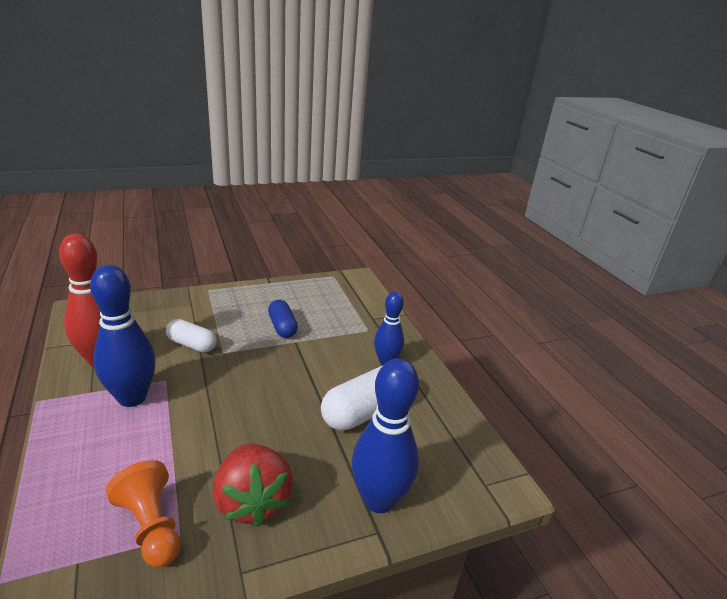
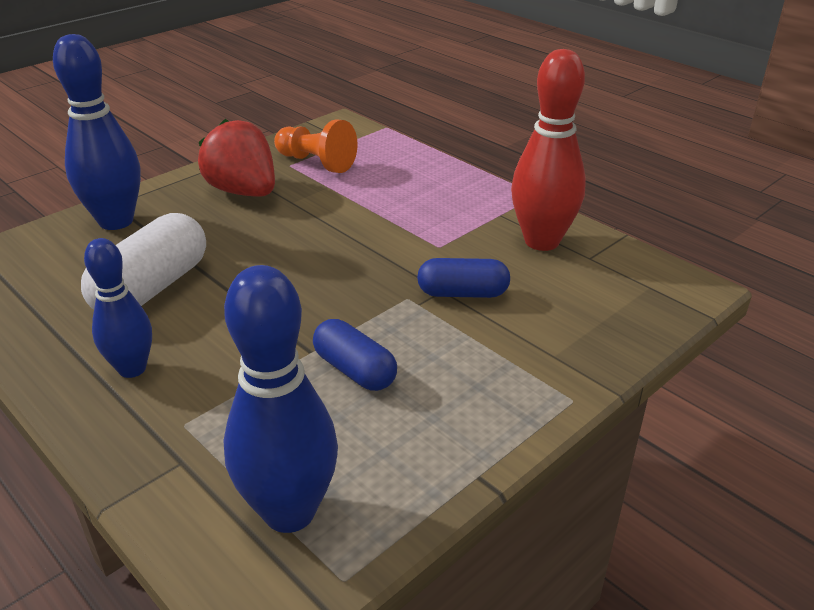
camera: 160 degrees right, 5 degrees up
blue bowling pin [90,265,156,407] -> blue bowling pin moved to [223,265,338,533]
white capsule [166,319,217,353] -> blue capsule [417,258,510,298]

